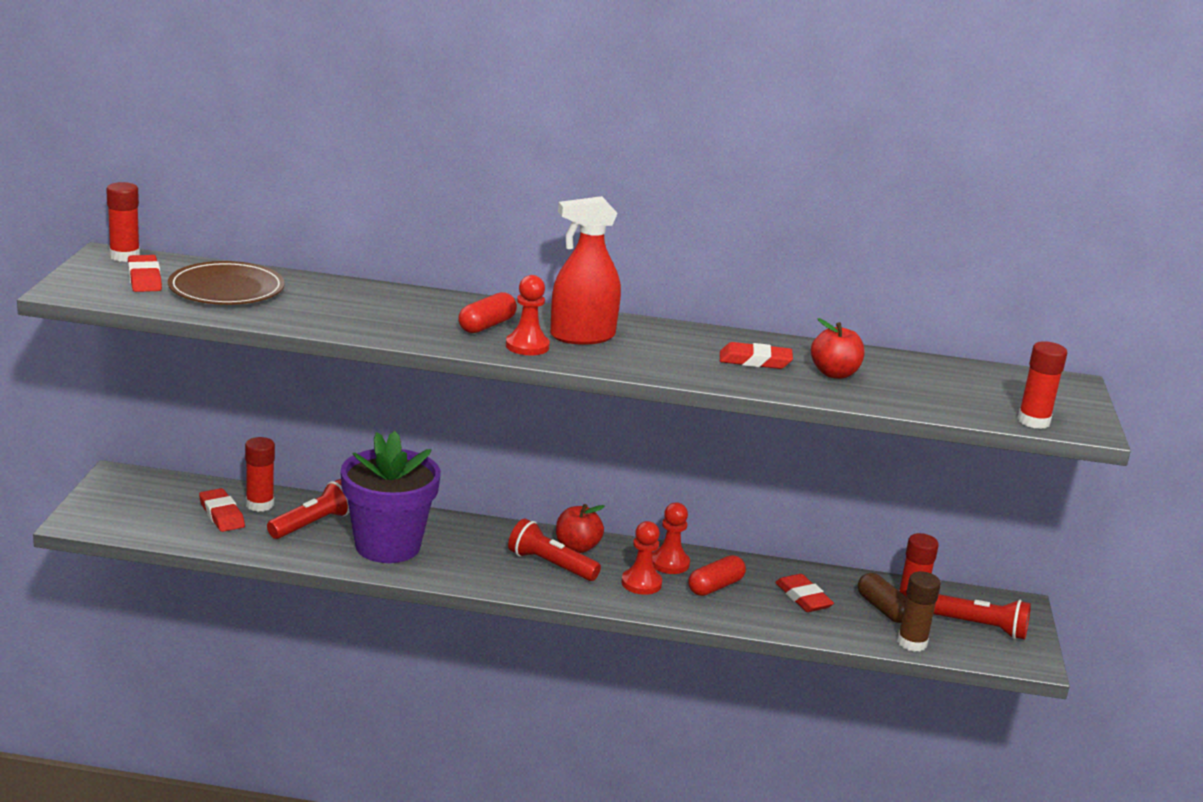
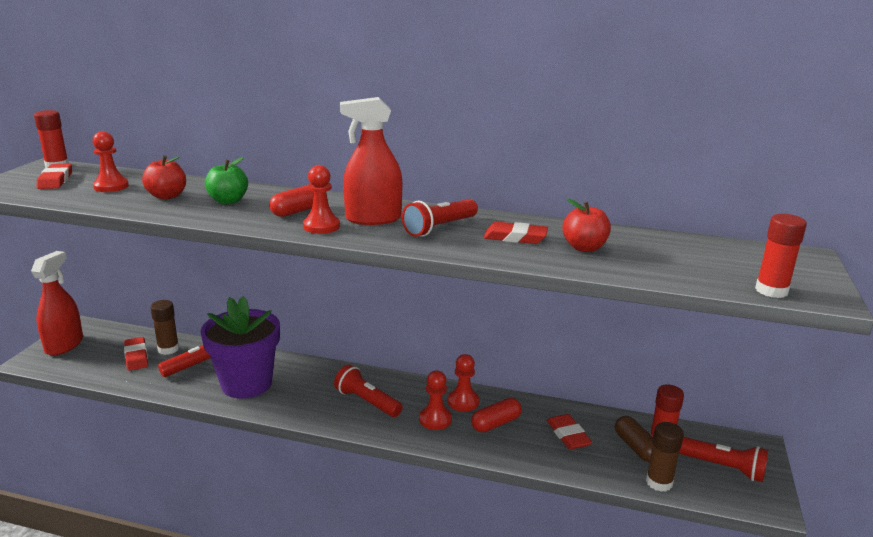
camera: 10 degrees right, 0 degrees up
brown plate [168,261,285,305] -> red pawn [93,131,129,192]
red glue stick [245,437,275,512] -> brown glue stick [150,300,179,355]
red apple [556,504,605,553] -> red apple moved to [142,155,186,199]
none -> red spray bottle [31,251,83,356]
none -> green apple [205,157,248,204]
none -> red flashlight [402,199,478,237]

